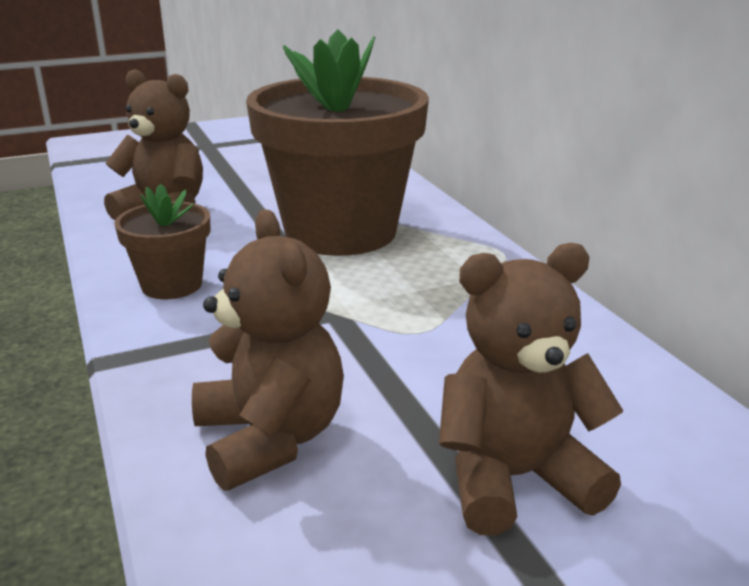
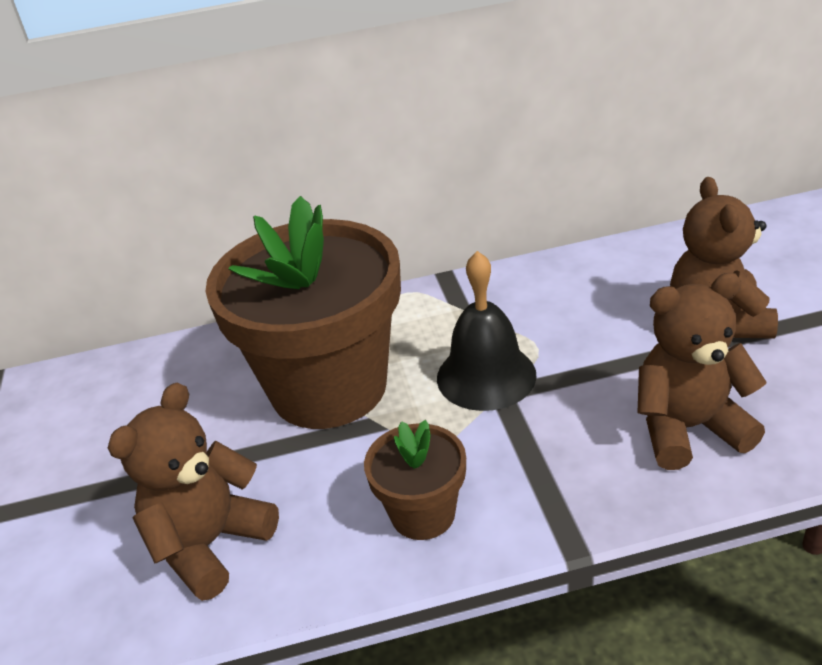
camera: 75 degrees left, 10 degrees up
none -> black bell [437,251,537,411]

